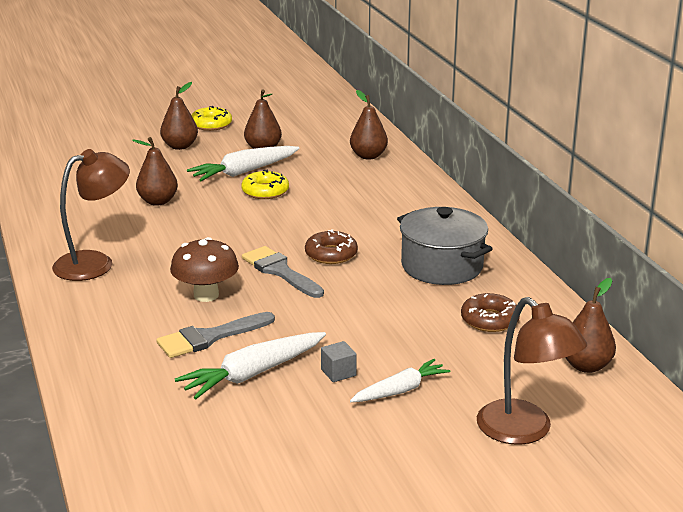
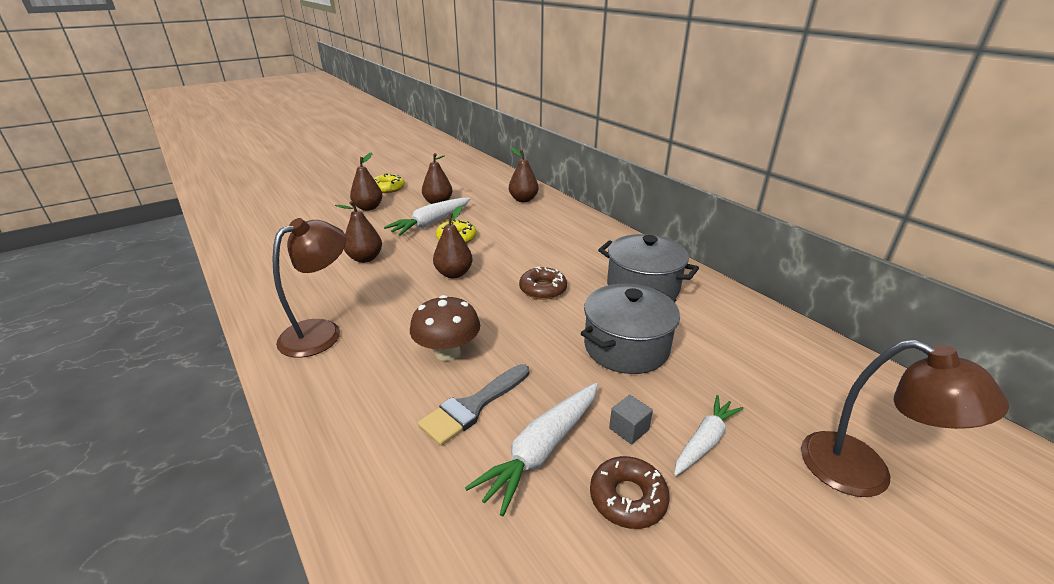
camera: 15 degrees left, 5 degrees up
grey brush [242,246,324,298] -> none
brown donut [461,293,520,332] -> brown donut moved to [590,456,670,529]
brown pear [565,278,616,373] -> brown pear moved to [433,206,473,278]
none -> grey pot [581,284,680,374]

